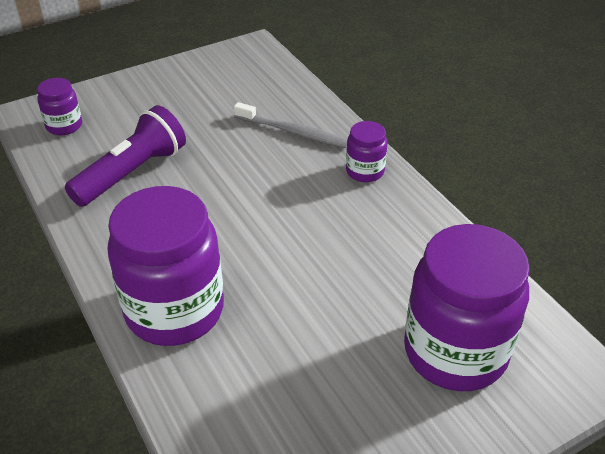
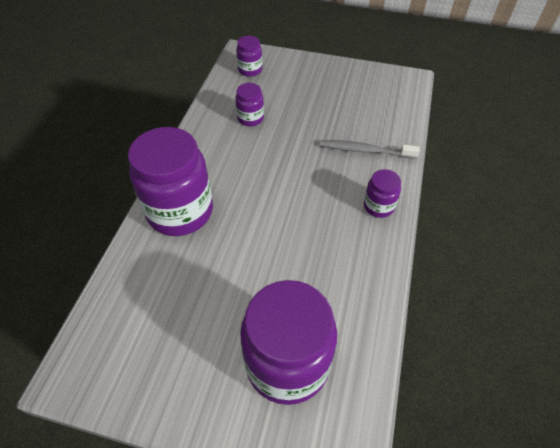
camera: 45 degrees right, 10 degrees up
purple flashlight [65,105,186,207] -> purple jar [235,83,264,126]
grey toothbrush [234,102,347,148] -> grey toothbrush turned 120 degrees clockwise [320,140,420,159]

